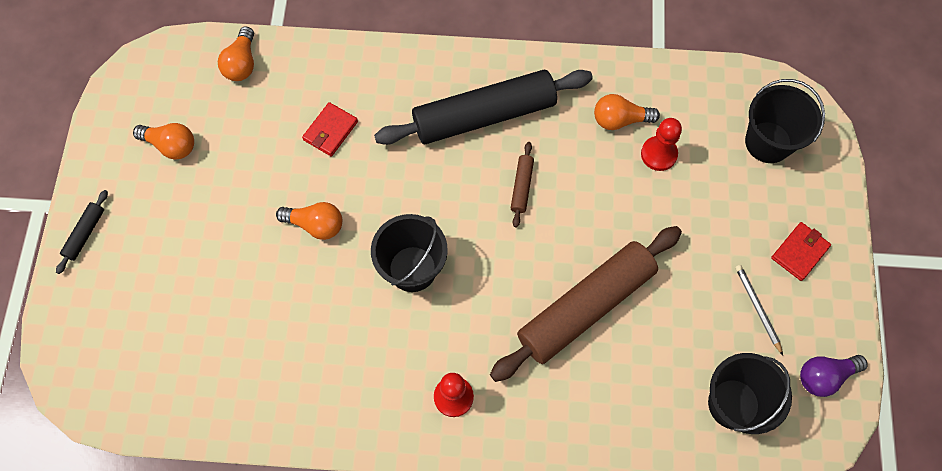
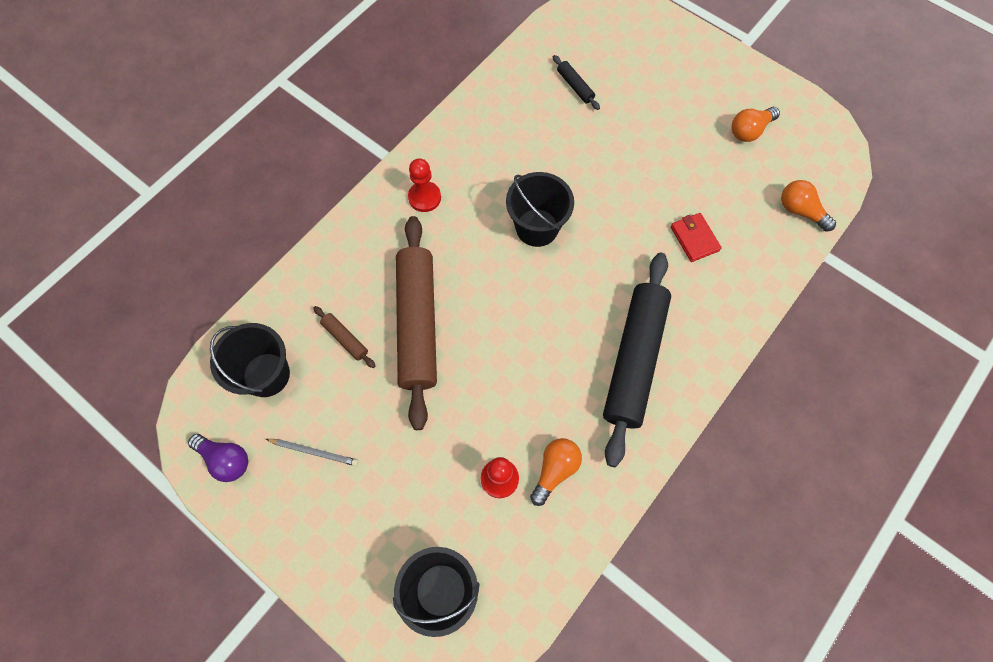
camera: 125 degrees right, 0 degrees up
black rolling pin [56,190,108,274] -> black rolling pin moved to [553,55,600,110]
orange light bulb [276,202,342,240] -> none
brown rolling pin [511,142,534,227] -> brown rolling pin moved to [313,306,375,368]
red wallet [771,222,831,281] -> none
purple light bulb [800,355,868,397] -> purple light bulb turned 105 degrees clockwise [188,434,248,482]

